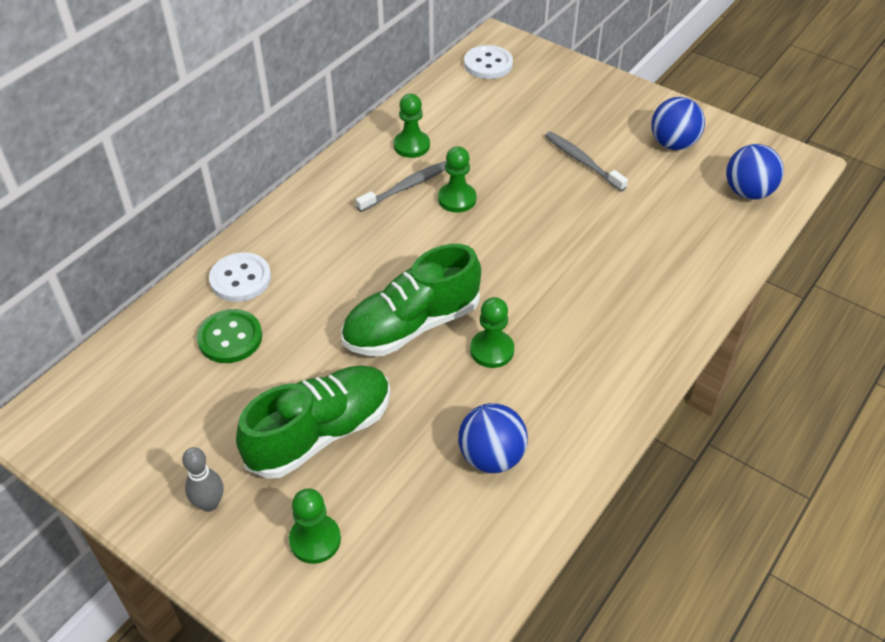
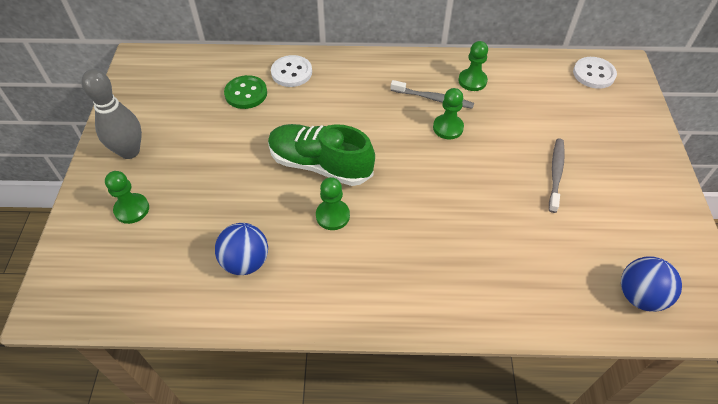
camera: 55 degrees right, 5 degrees up
grey bowling pin [182,447,223,512] -> grey bowling pin [81,69,142,159], size x1.74
green shoe [236,365,390,479] -> none
blue ball [651,97,705,150] -> none

